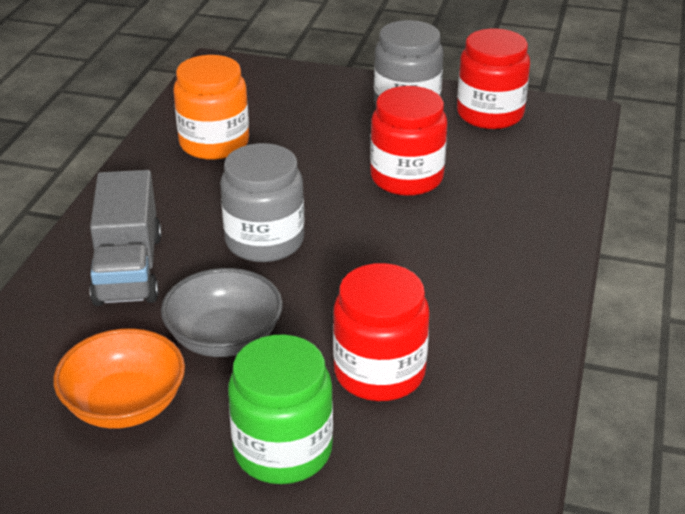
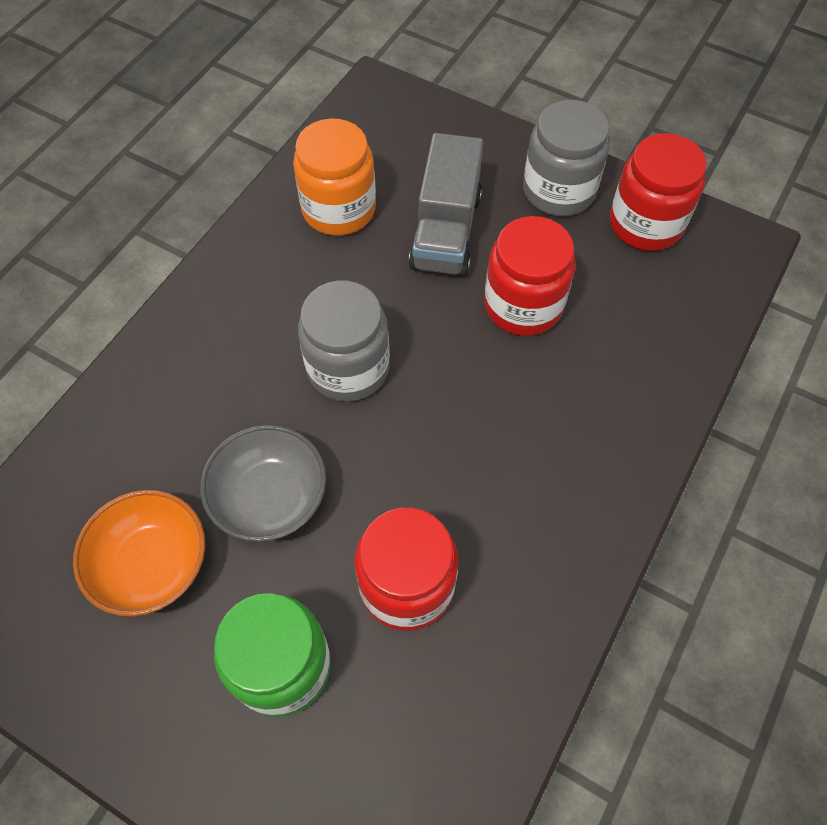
camera: 15 degrees right, 25 degrees up
grey truck [90,170,162,306] -> grey truck moved to [409,133,483,277]

